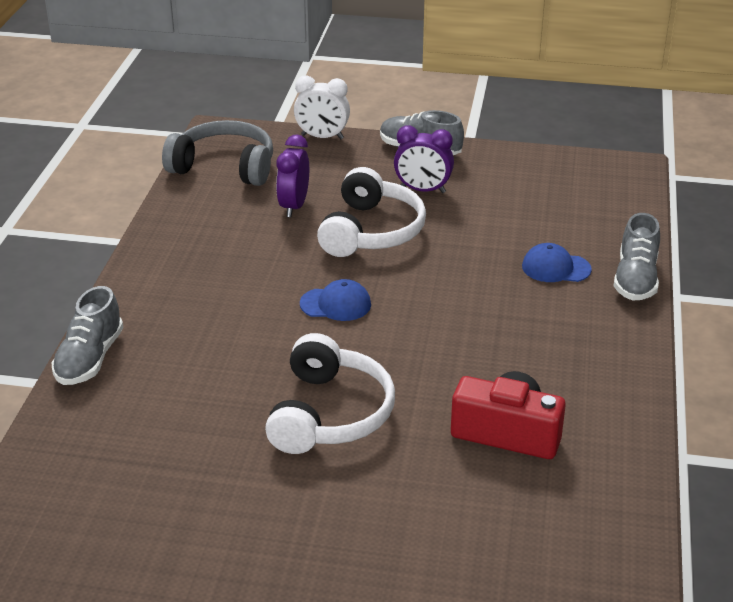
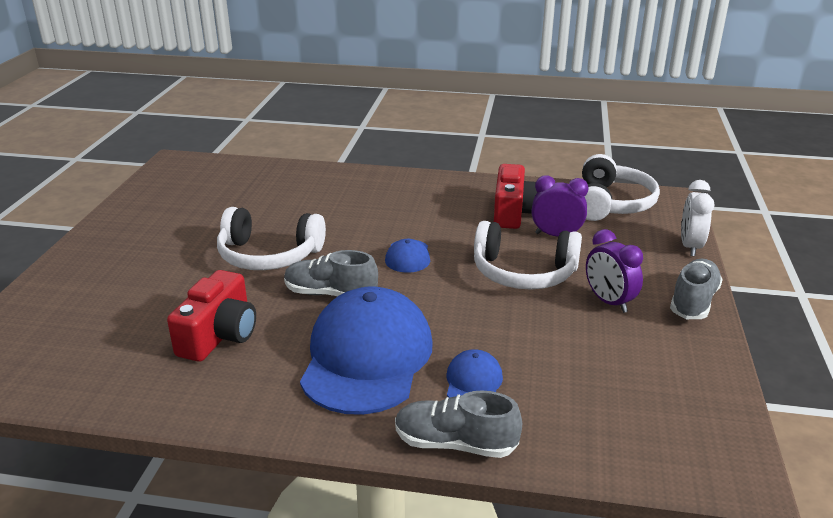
camera: 90 degrees right, 5 degrees down
grey shoe [52,286,123,385] -> grey shoe moved to [284,250,378,296]
grey headphones [162,120,273,186] -> white headphones [582,154,660,221]
purple clock [394,125,454,193] -> purple clock turned 45 degrees counterclockwise [586,229,643,313]
none -> blue cap [300,286,433,415]
none -> red camera [494,164,537,229]

